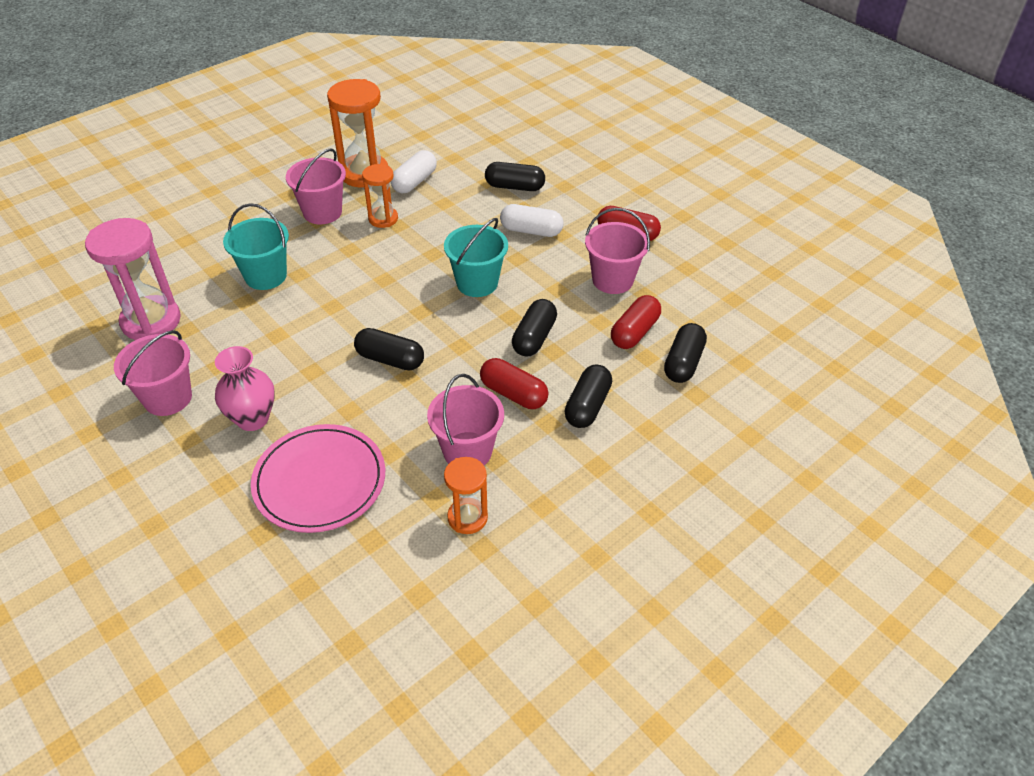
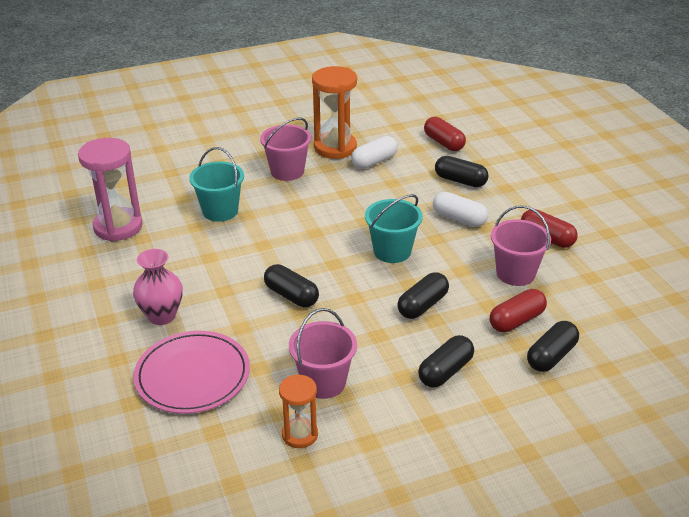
camera: 20 degrees right, 10 degrees down
pink bucket [114,330,192,416] -> none
orange hourglass [362,164,398,228] -> none
red capsule [480,358,549,409] -> red capsule moved to [424,117,466,151]

